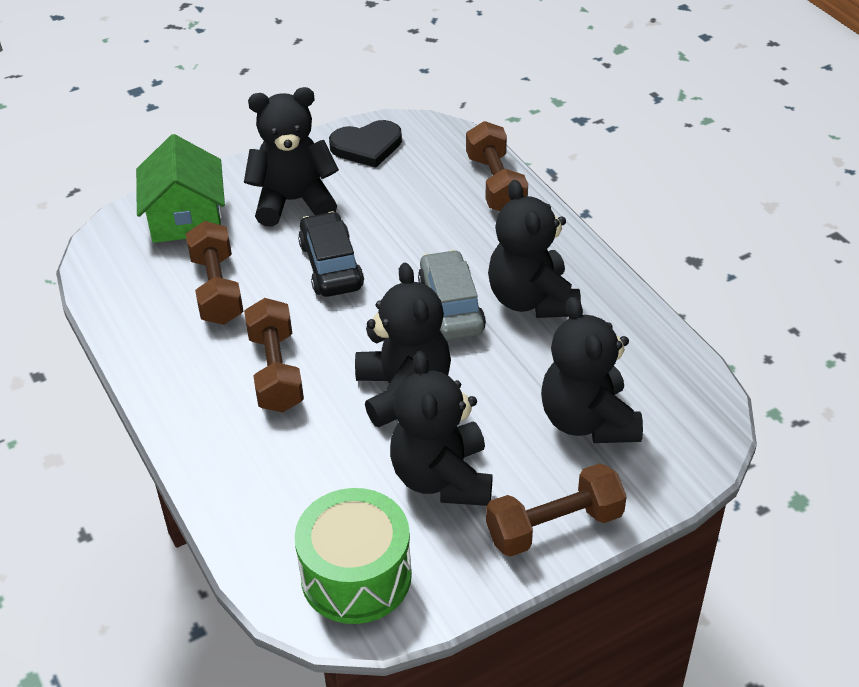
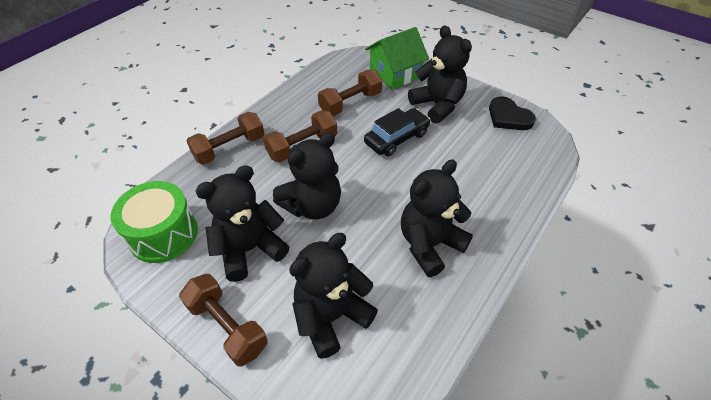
camera: 65 degrees right, 5 degrees up
grey car [418,250,486,340] -> none
brown dumbbell [466,121,528,211] -> brown dumbbell moved to [187,112,265,165]

